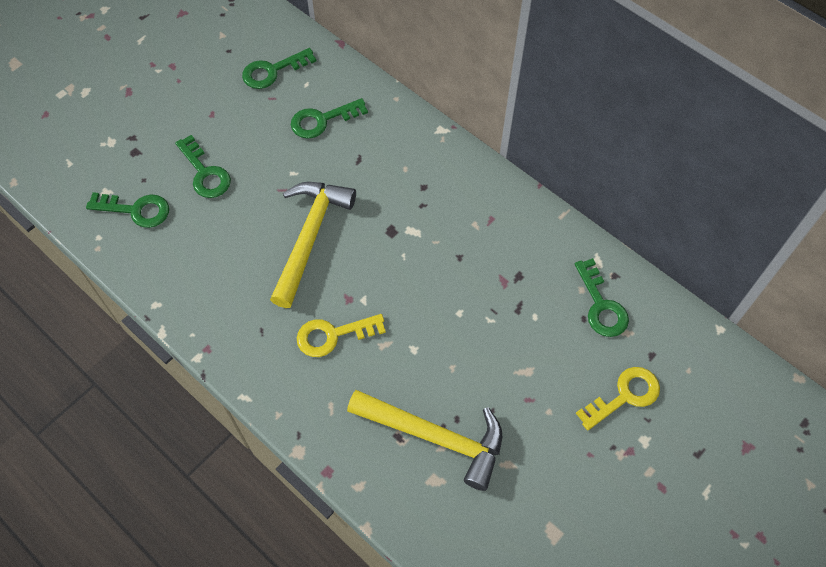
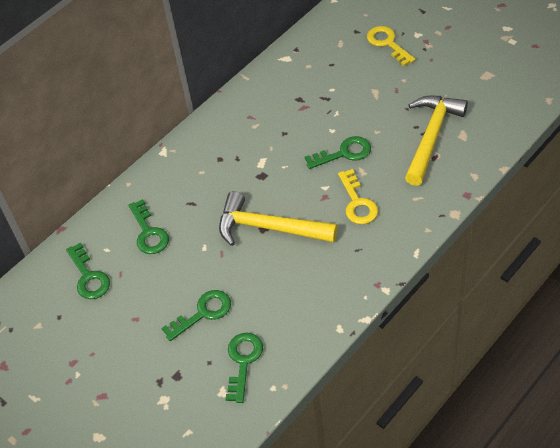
camera: 85 degrees left, 10 degrees down
green key [575,258,629,337] -> green key moved to [305,136,371,169]

